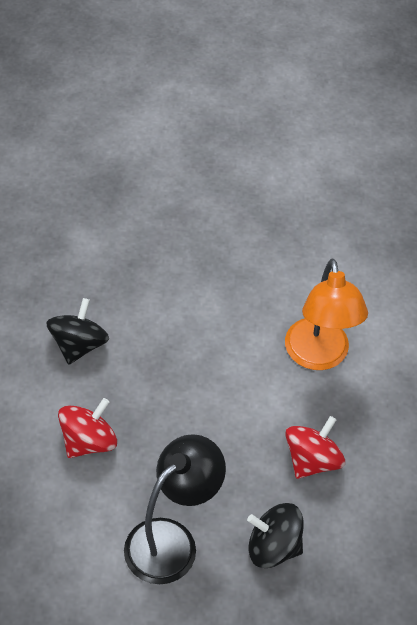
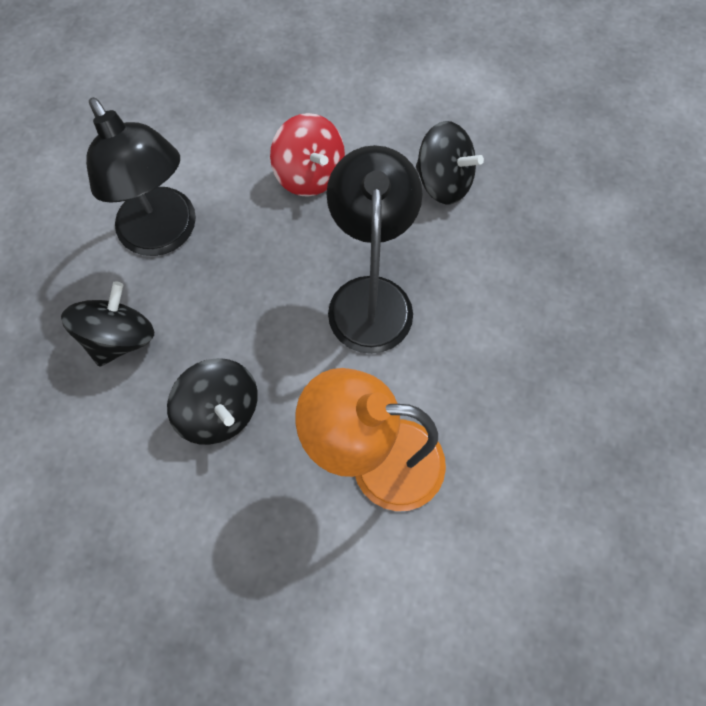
camera: 105 degrees right, 15 degrees up
red spinning top [285,416,345,479] -> black spinning top [167,358,258,445]
none -> black lamp [326,145,423,354]

